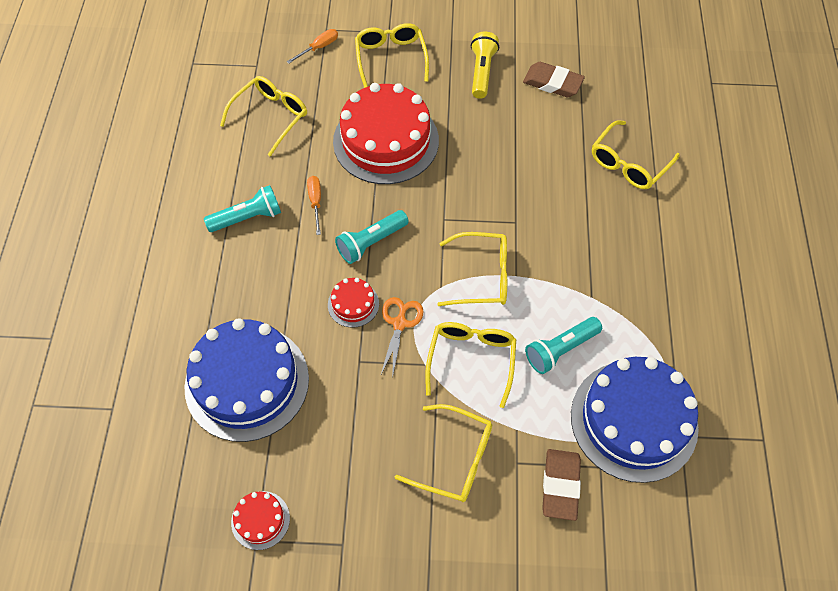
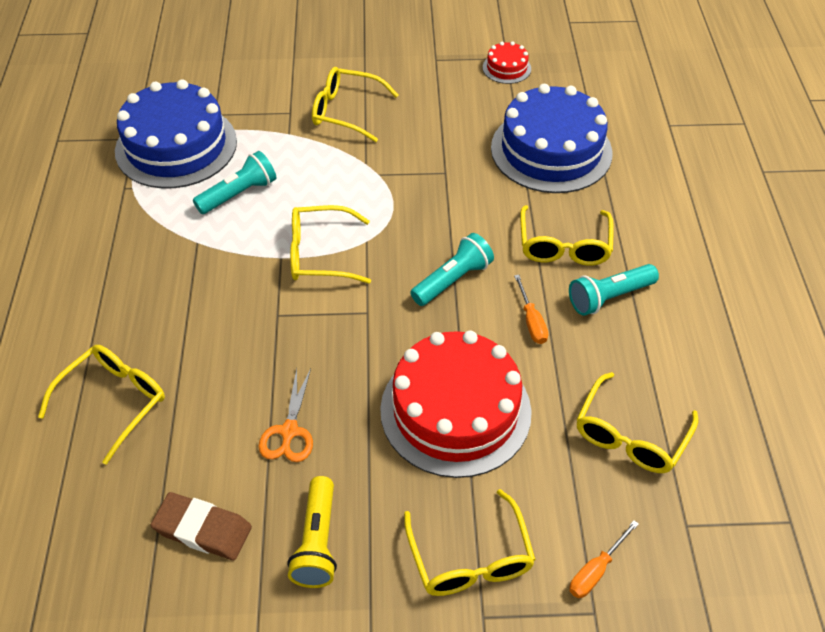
camera: 175 degrees right, 10 degrees down
red cake [328,278,379,328] -> none
orange scissors [380,297,424,379] -> orange scissors moved to [259,368,313,462]
yellow glasses [425,322,516,408] -> yellow glasses moved to [520,205,614,266]
brown eraser [542,449,581,521] -> none

